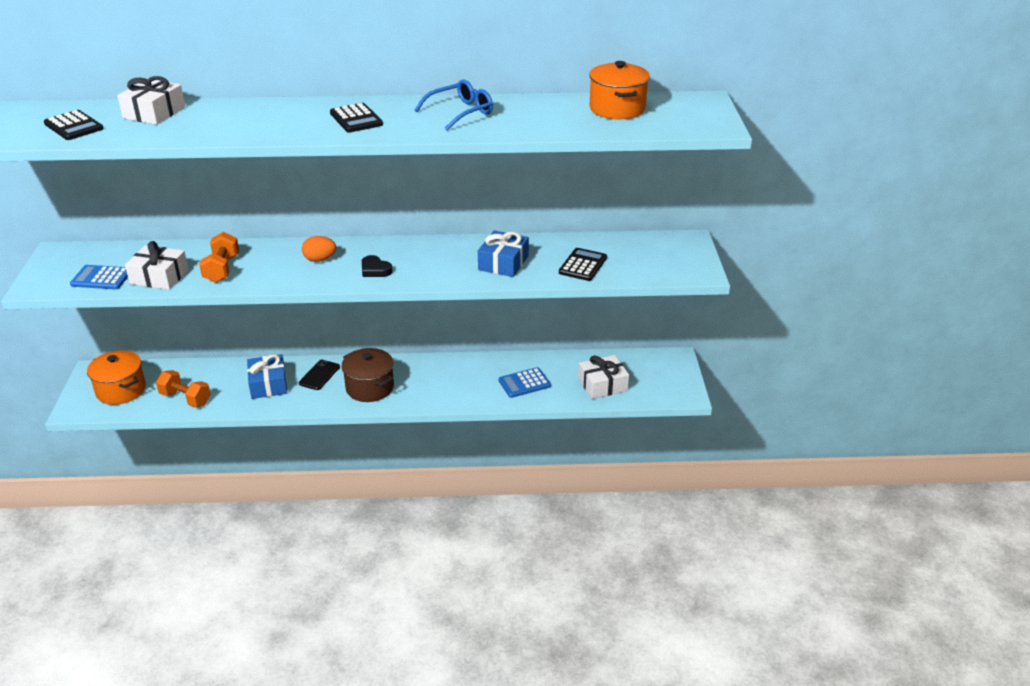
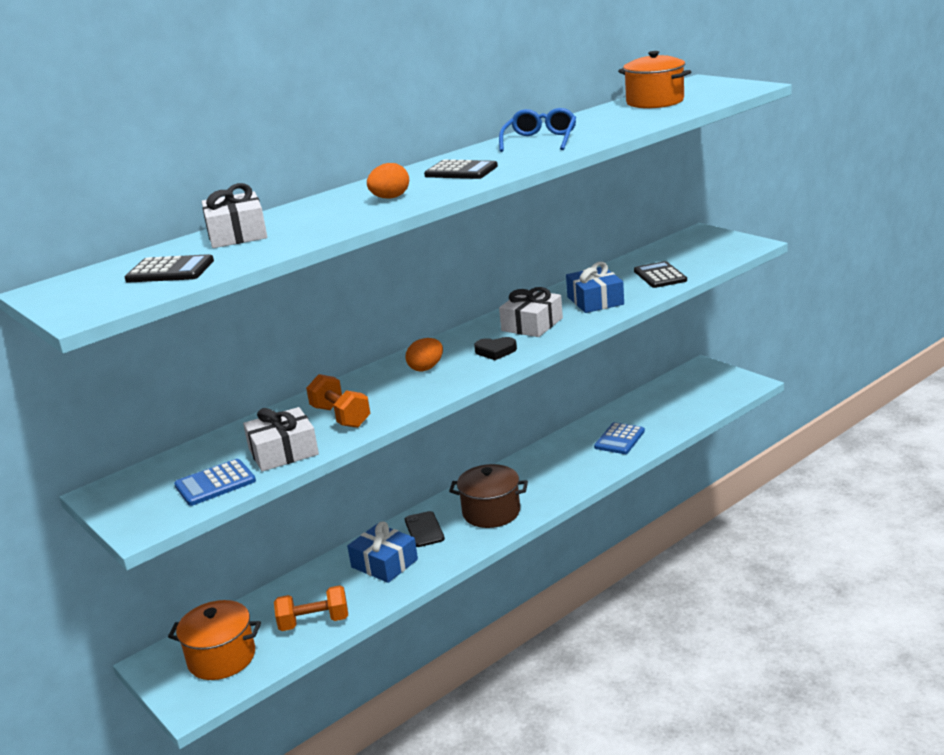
camera: 35 degrees left, 10 degrees down
white gift [578,355,629,399] -> white gift moved to [499,287,563,337]
none -> orange egg [367,163,409,198]

